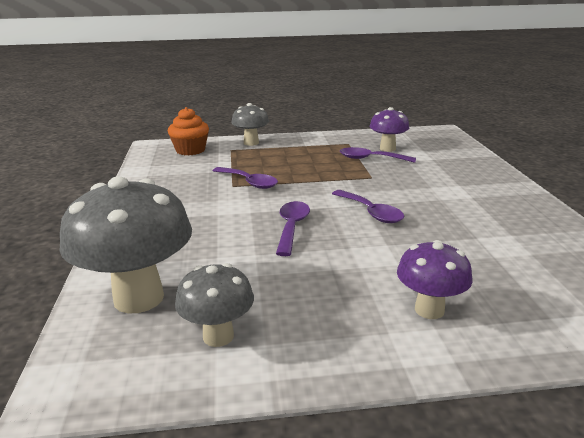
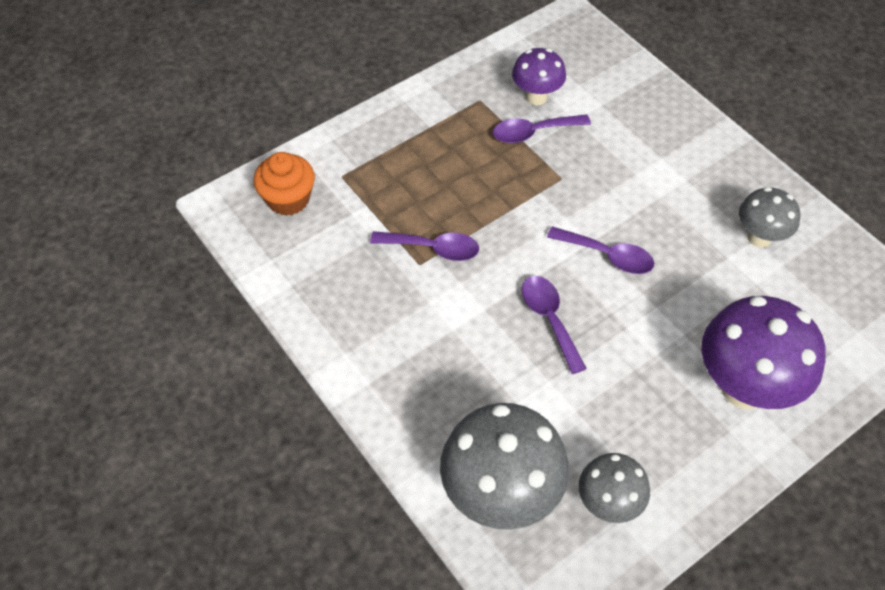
camera: 30 degrees left, 30 degrees up
grey mushroom [231,103,269,146] -> grey mushroom moved to [739,187,800,248]
purple mushroom [397,240,473,319] -> purple mushroom [702,296,826,409], size x1.77

